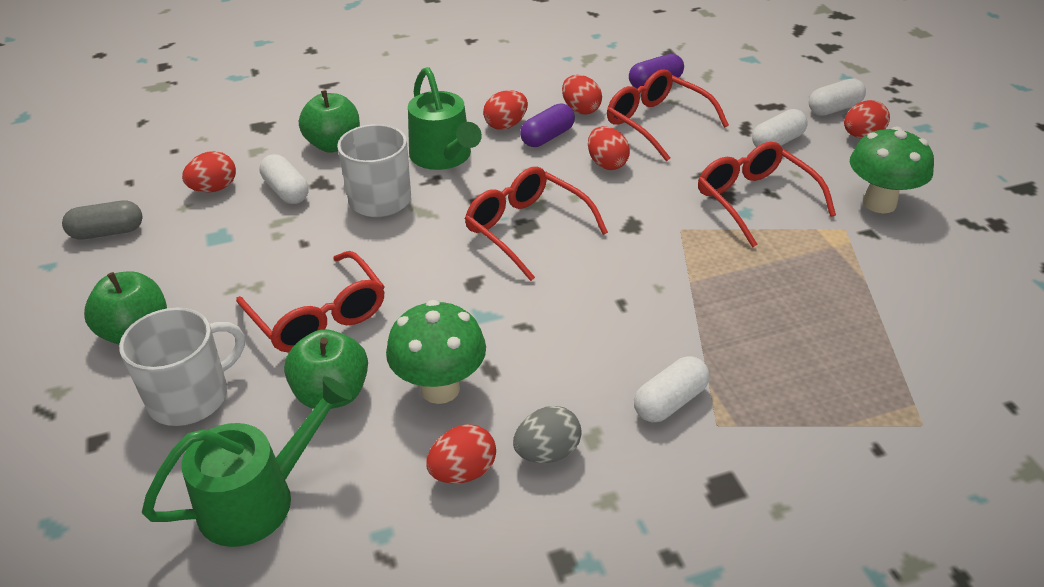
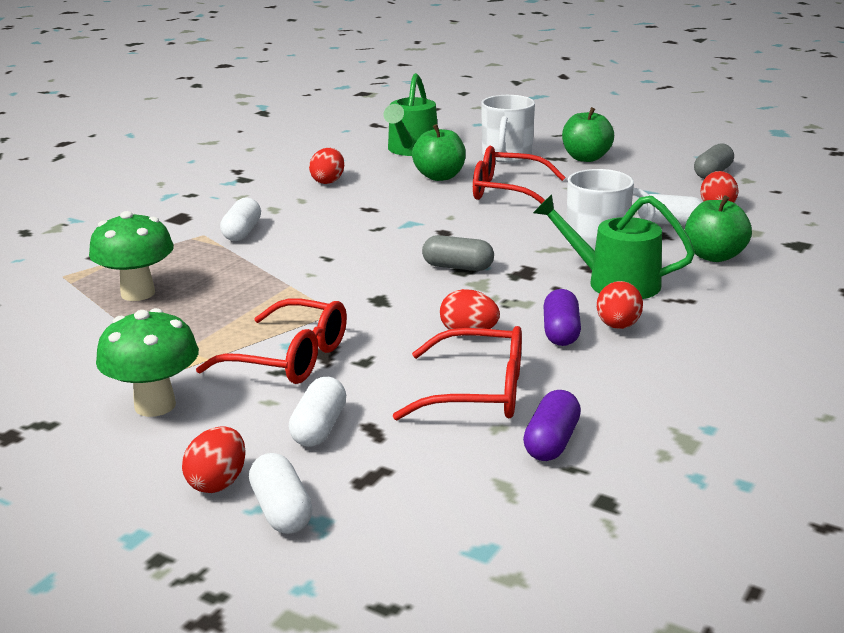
camera: 140 degrees right, 15 degrees down
green mushroom [386,300,486,404] -> green mushroom moved to [89,211,174,301]
red glasses [465,167,608,281] -> grey capsule [422,235,494,271]
grey egg [513,406,582,463] -> none
red egg [562,75,602,115] -> none
white capsule [809,79,866,116] -> white capsule turned 45 degrees counterclockwise [249,453,313,534]

